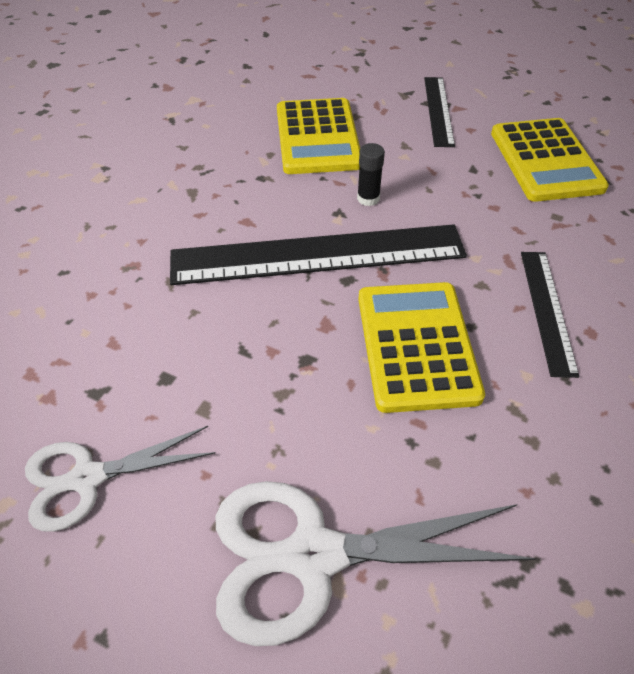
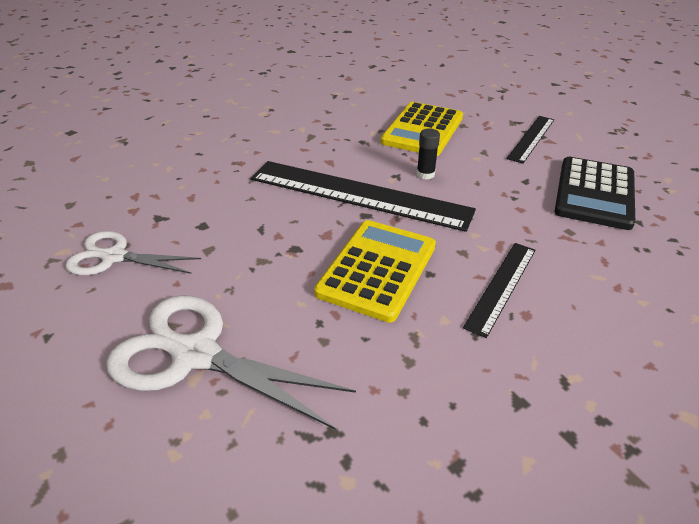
camera: 30 degrees right, 10 degrees down
yellow calculator [491,118,609,202] -> black calculator [554,157,635,230]

